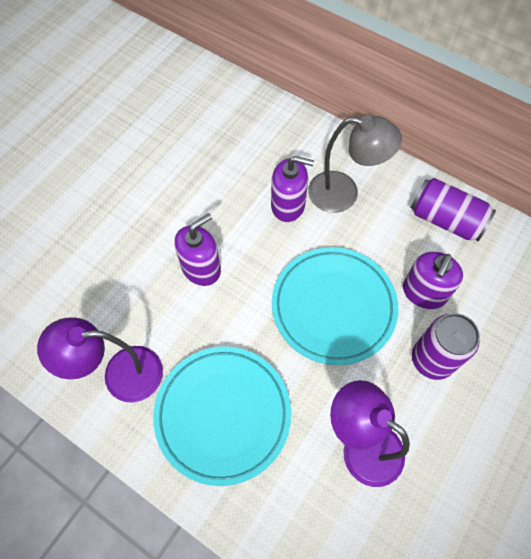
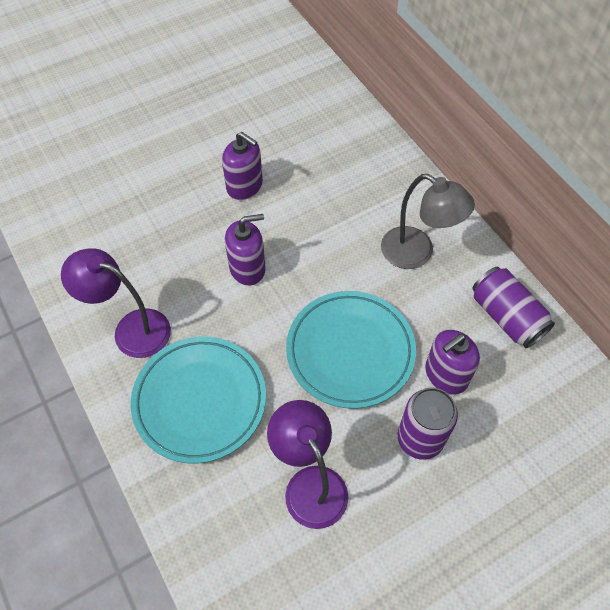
camera: 25 degrees right, 5 degrees down
purple soap dispenser [271,156,314,222] -> purple soap dispenser moved to [222,132,263,200]

